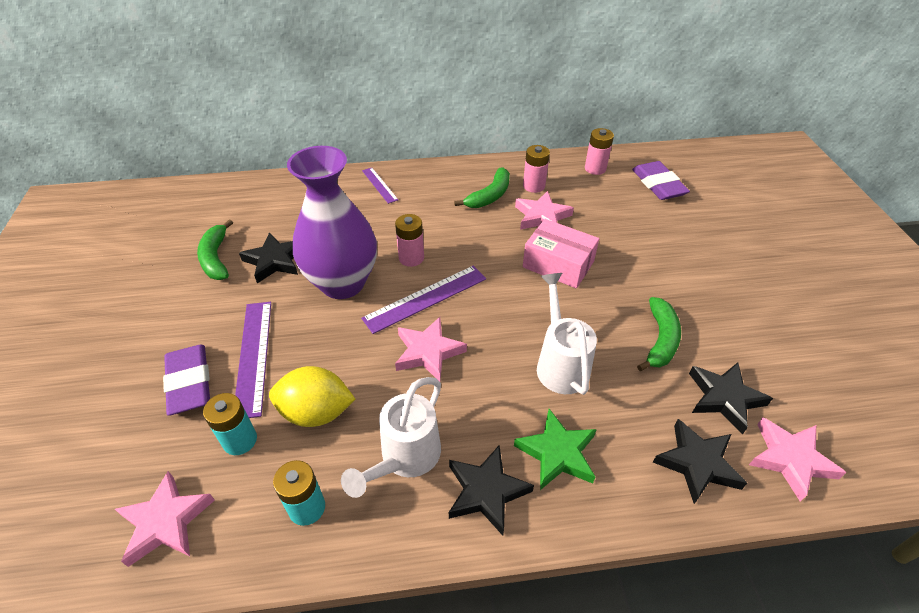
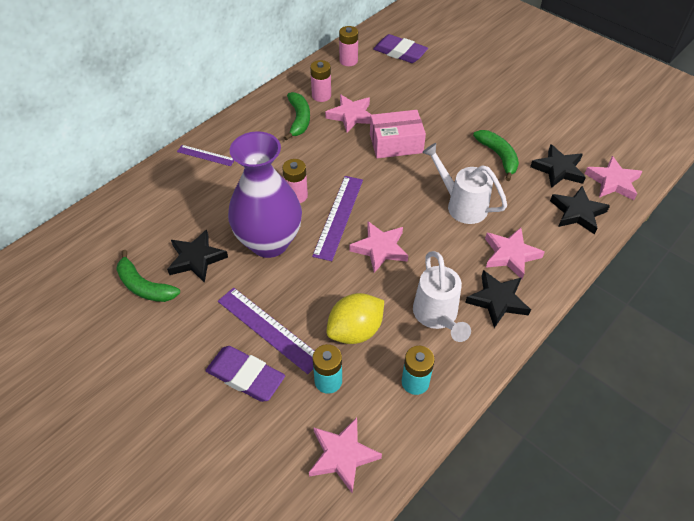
camera: 40 degrees left, 5 degrees up
green star [514,409,597,490] -> pink star [485,228,545,280]

